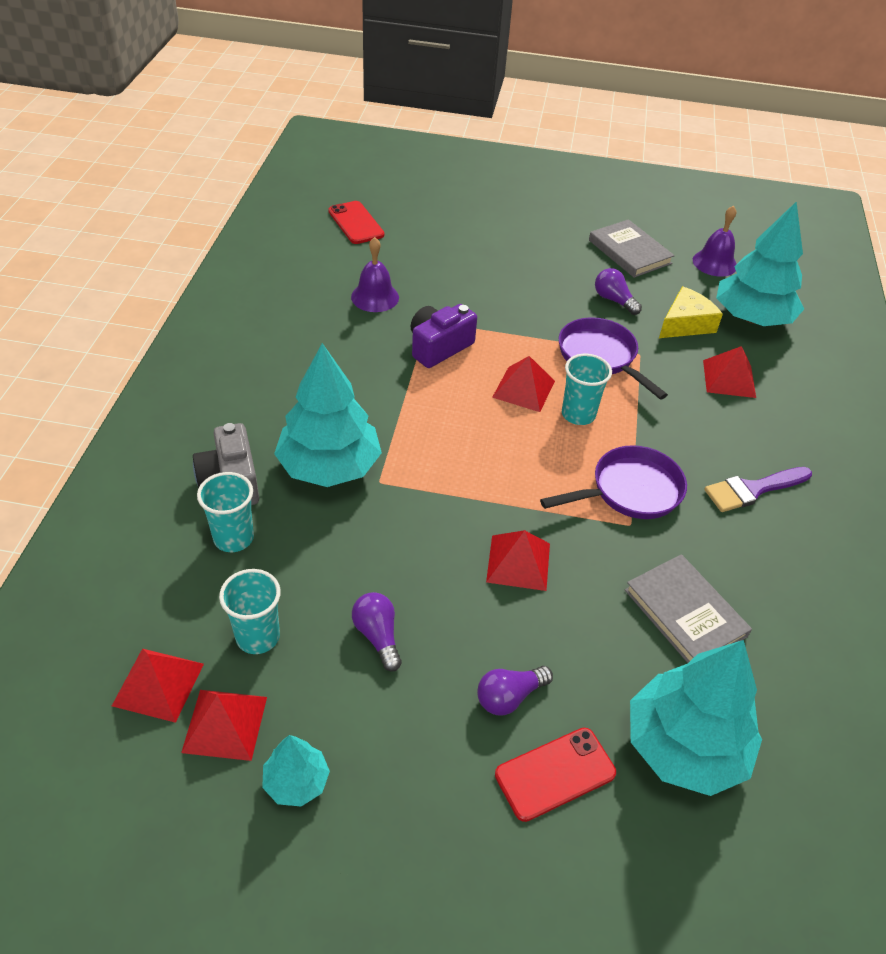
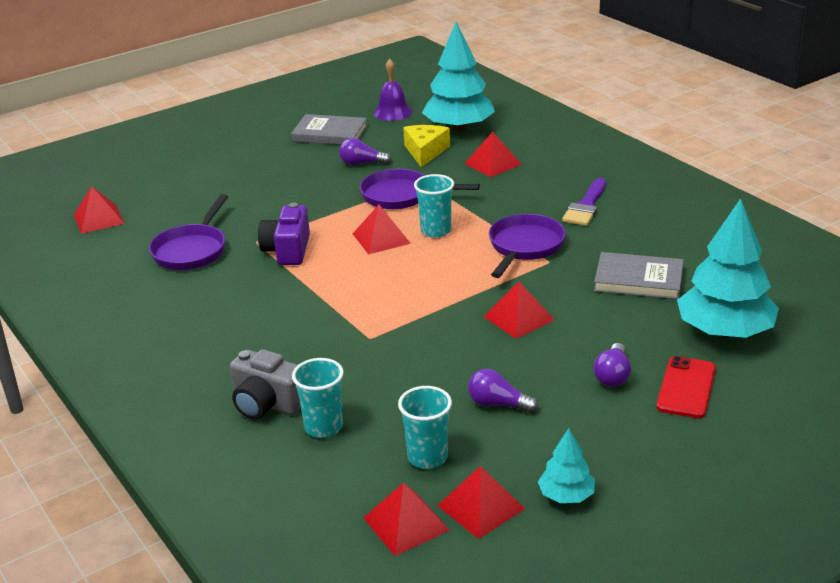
camera: 40 degrees left, 15 degrees down
turquoise tree [274,343,382,487] -> none
red phone [328,201,384,244] -> red pyramid [74,186,125,234]
purple bell [351,237,399,312] -> purple pan [149,194,228,270]

